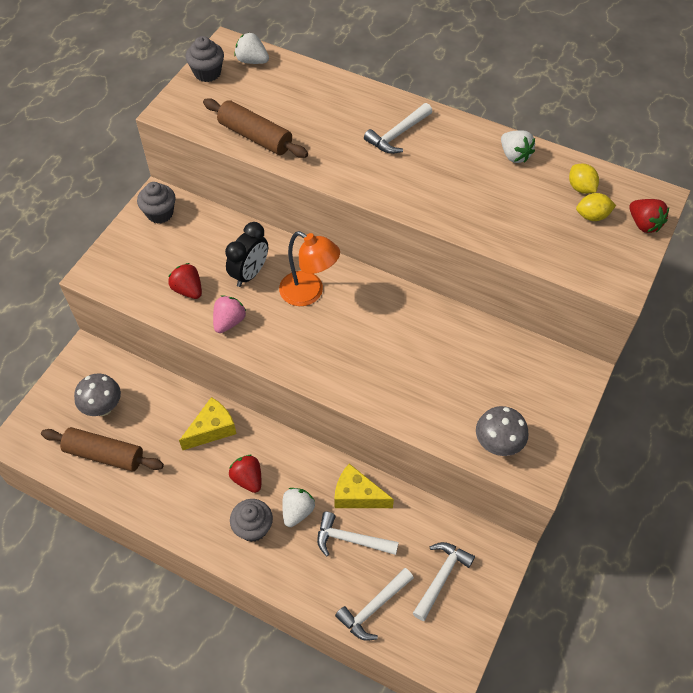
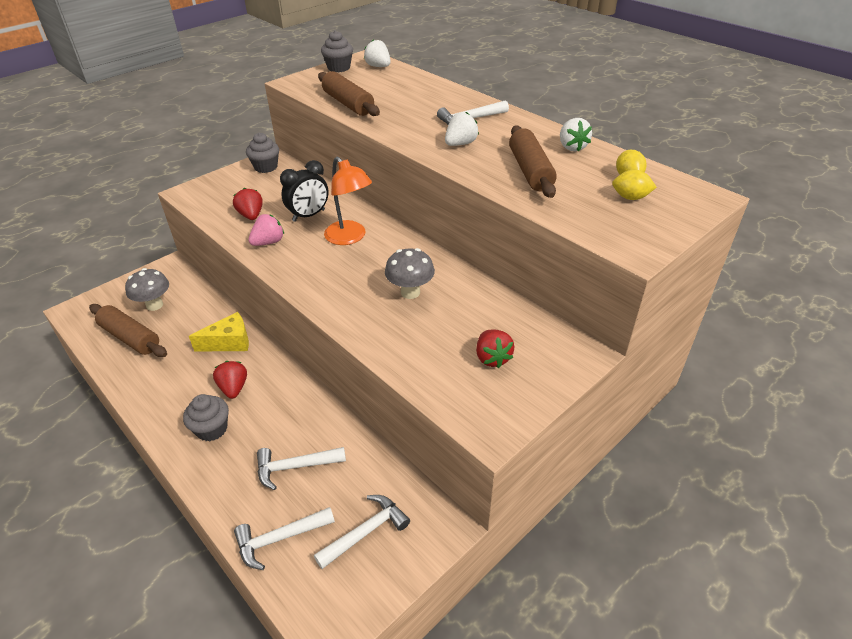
camera: 20 degrees right, 15 degrees down
white strawberry [282,488,315,527] -> white strawberry moved to [445,112,479,146]
white hammer [317,512,399,556] -> white hammer turned 45 degrees counterclockwise [257,447,346,490]
yellow cheese [334,464,394,508] -> none
grey mushroom [476,406,528,456] -> grey mushroom moved to [385,248,435,299]
red strawberry [629,199,669,233] -> red strawberry moved to [476,330,514,368]
none -> brown rolling pin [509,126,557,198]

